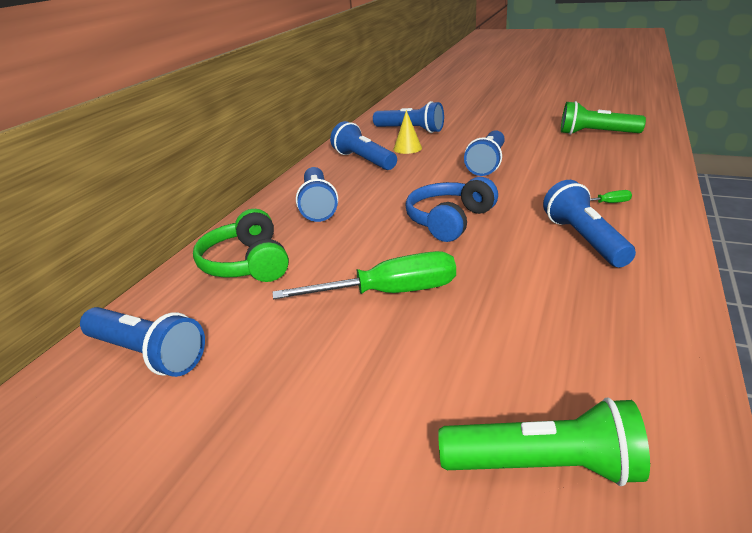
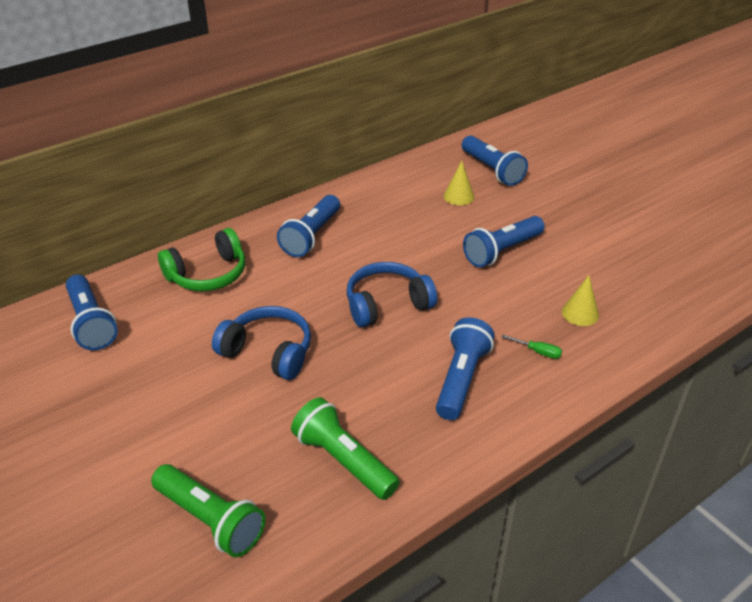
camera: 30 degrees right, 10 degrees up
green headphones [193,209,289,282] -> green headphones turned 135 degrees counterclockwise [158,228,246,291]
green screwdriver [273,251,456,299] -> blue headphones [212,306,311,380]
blue flashlight [330,121,397,170] -> none
green flashlight [561,101,646,135] -> green flashlight moved to [291,397,400,500]
none -> yellow cone [562,275,599,326]

